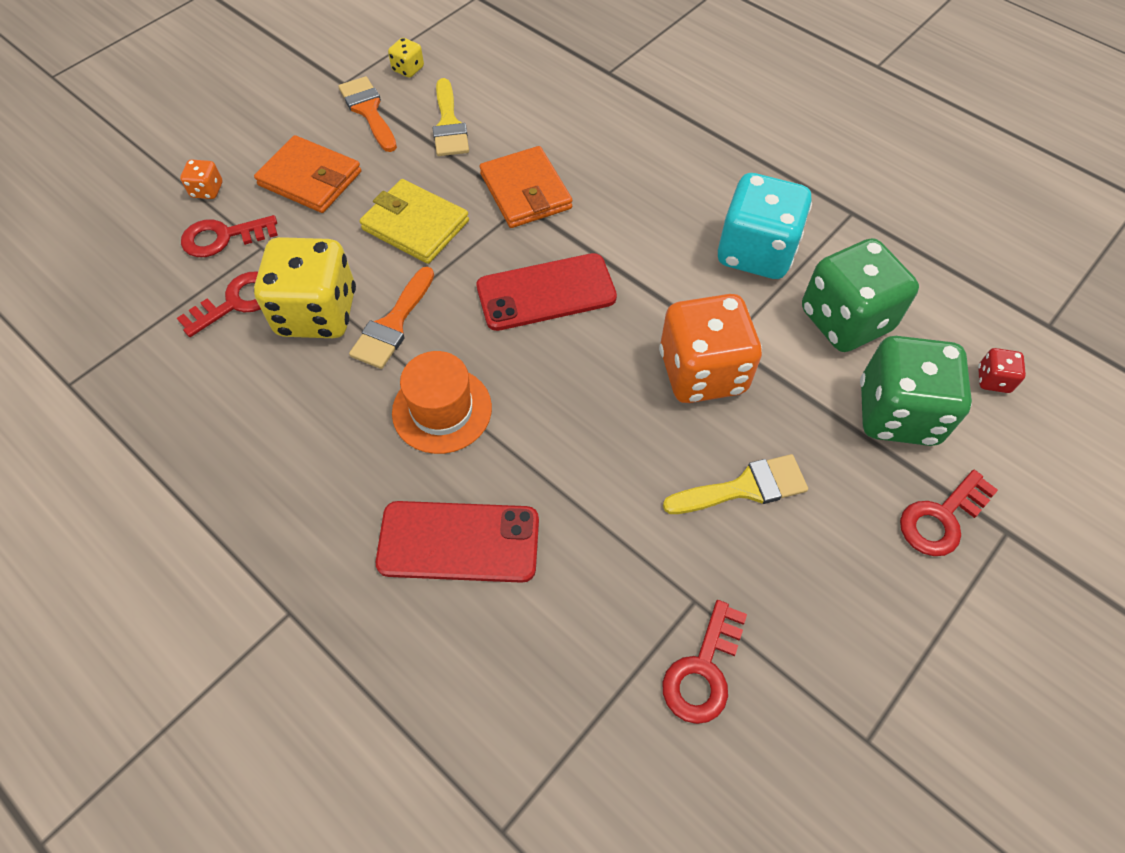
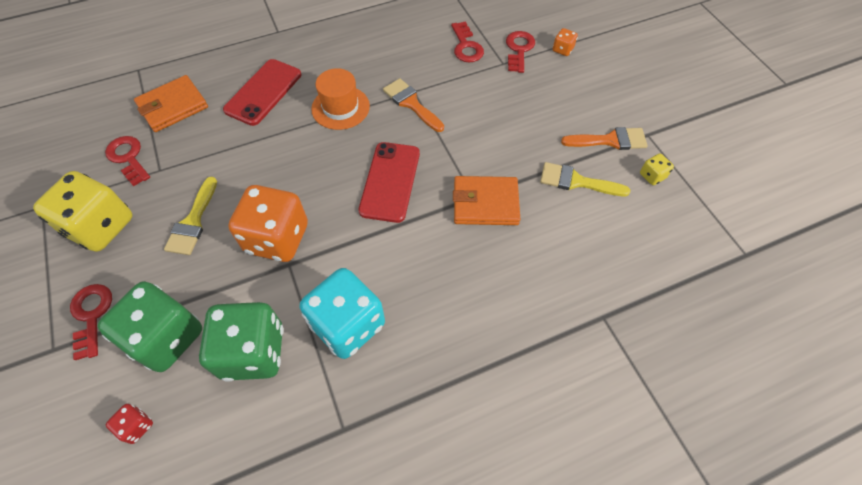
camera: 115 degrees right, 0 degrees up
orange wallet [254,135,361,213] -> orange wallet moved to [134,75,208,132]
yellow dice [254,237,356,338] -> yellow dice moved to [33,171,132,252]
yellow wallet [360,179,469,264] -> none

